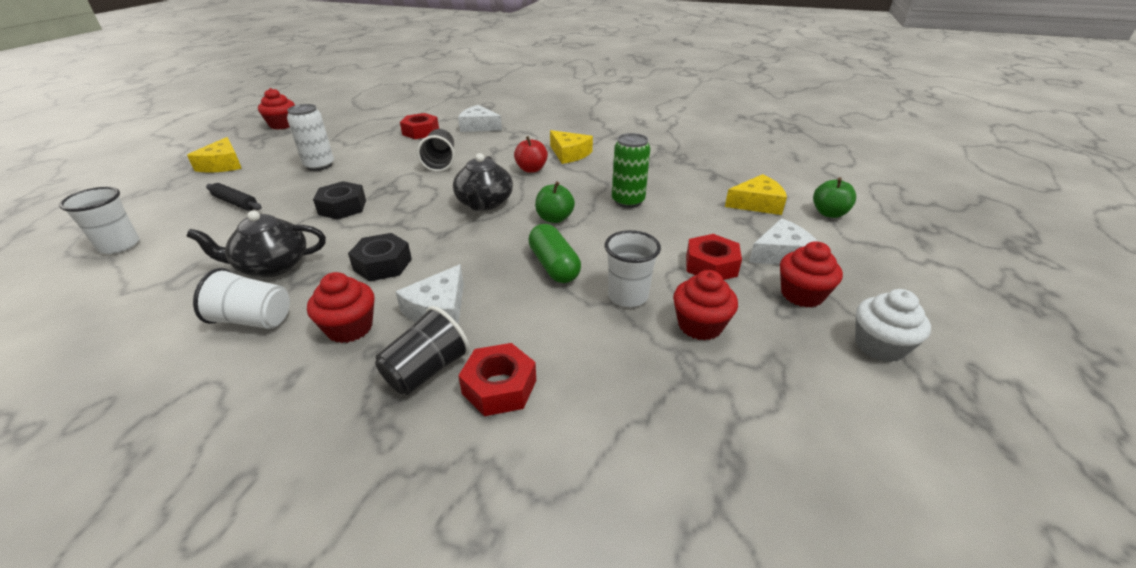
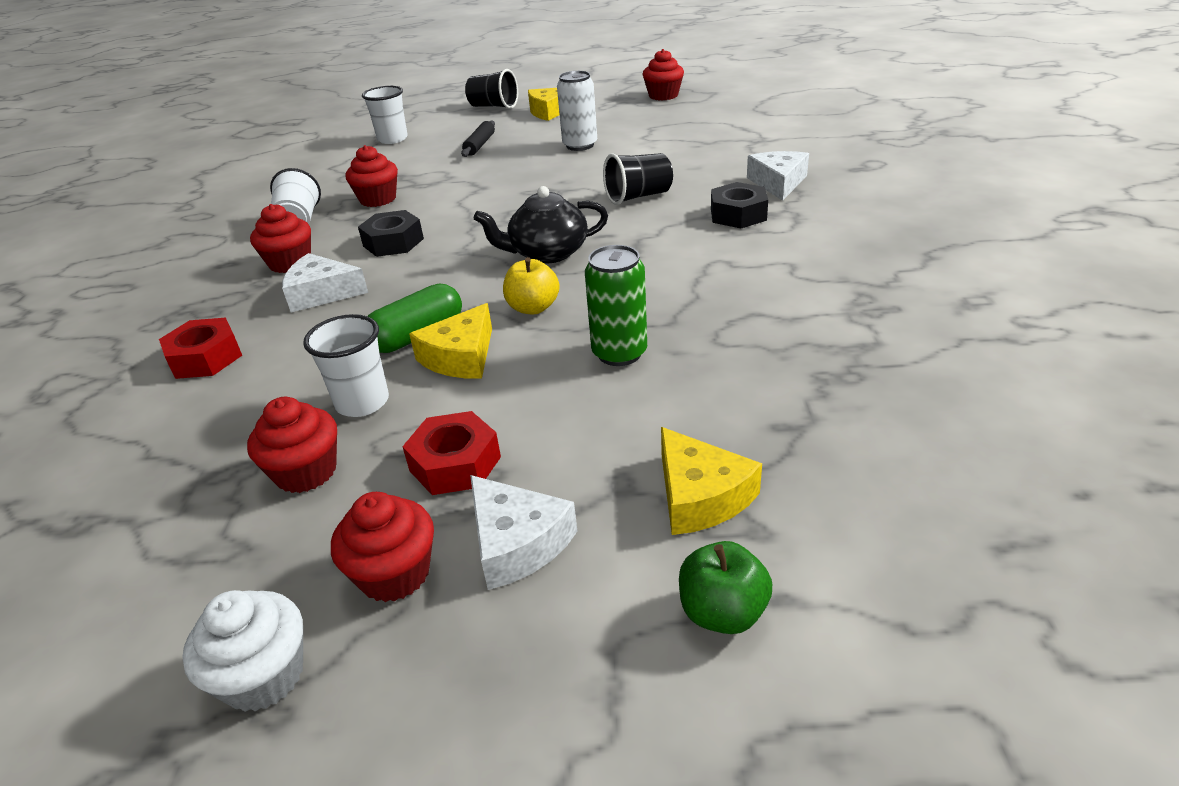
camera: 75 degrees right, 0 degrees up
black teapot [187,211,326,277] -> red cupcake [346,145,398,207]
black nut [313,181,366,220] -> black nut moved to [711,182,768,228]
black cup [375,306,470,395] -> black cup moved to [465,69,518,109]
red nut [400,113,439,139] -> none
red apple [514,136,548,173] -> none
green apple [535,181,575,223] -> yellow apple [503,257,560,314]
yellow cheese [550,130,593,164] -> yellow cheese moved to [409,303,492,379]

